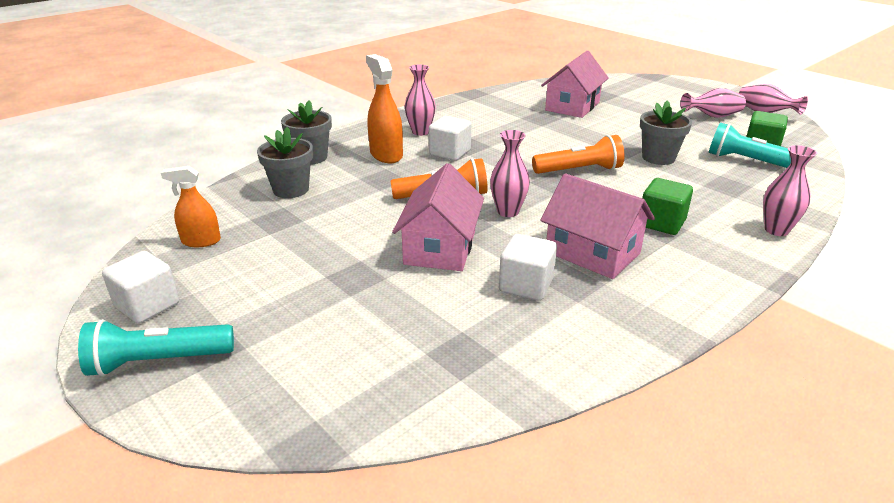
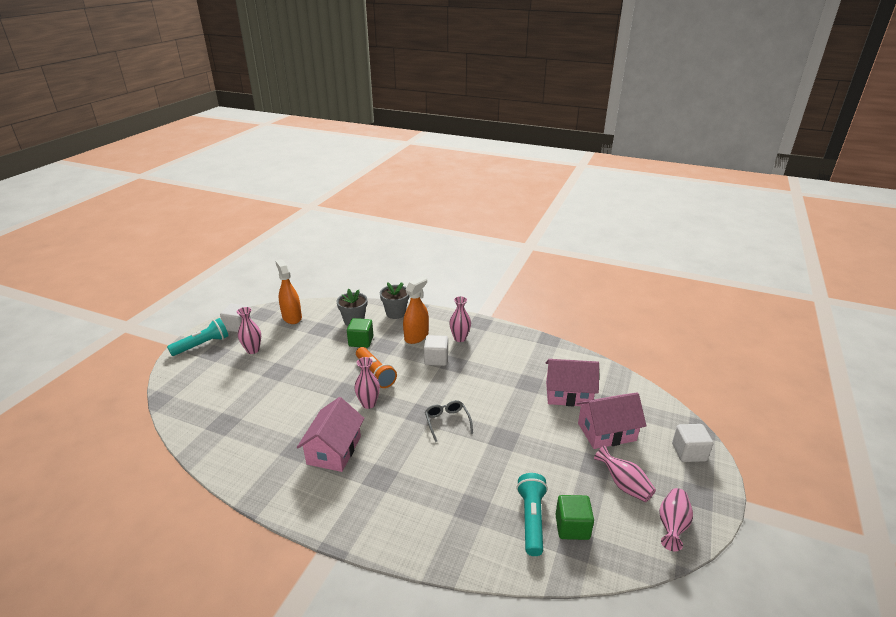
camera: 65 degrees right, 0 degrees up
turquoise flashlight [78,319,234,377] -> turquoise flashlight turned 90 degrees clockwise [167,318,229,356]
orange spray bottle [161,166,221,247] -> orange spray bottle [275,259,302,324], size x1.51
pink house [392,163,484,271] -> pink house moved to [576,392,646,449]
white cube [499,234,557,301] -> white cube moved to [672,424,713,462]
orange flashlight [532,135,625,174] -> grey glasses [425,400,473,442]
grey flower pot [640,100,692,165] -> none
green cube [642,178,693,235] -> green cube moved to [347,318,374,348]
pink vase [763,145,817,236] -> pink vase moved to [237,307,261,354]

